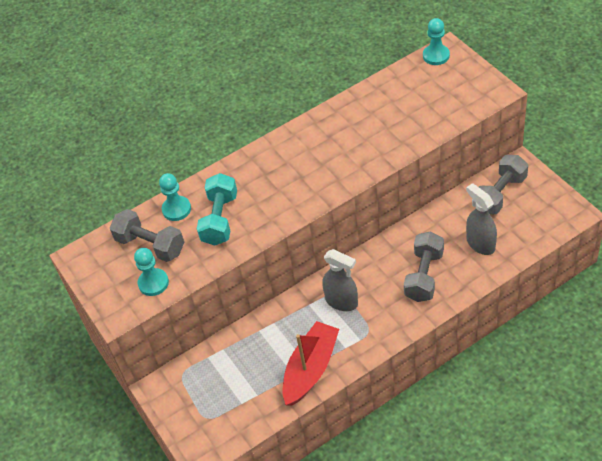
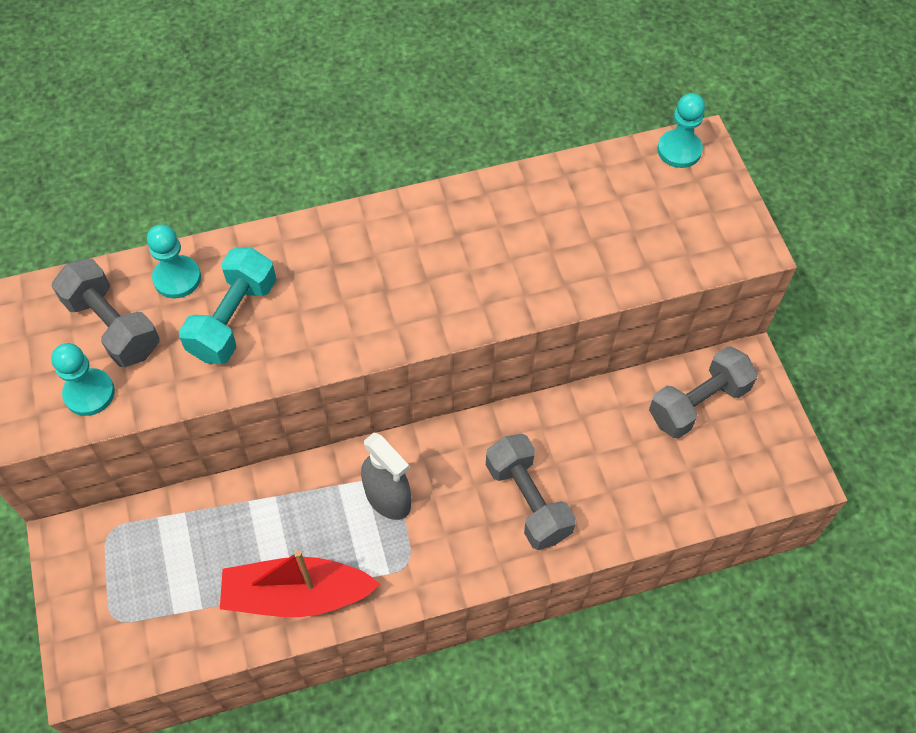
camera: 10 degrees right, 10 degrees up
red boat [283,321,339,406] -> red boat turned 135 degrees counterclockwise [220,550,380,617]
grey dumbbell [404,231,444,302] -> grey dumbbell turned 60 degrees counterclockwise [486,434,576,550]
grey spray bottle [466,183,497,255] -> none

